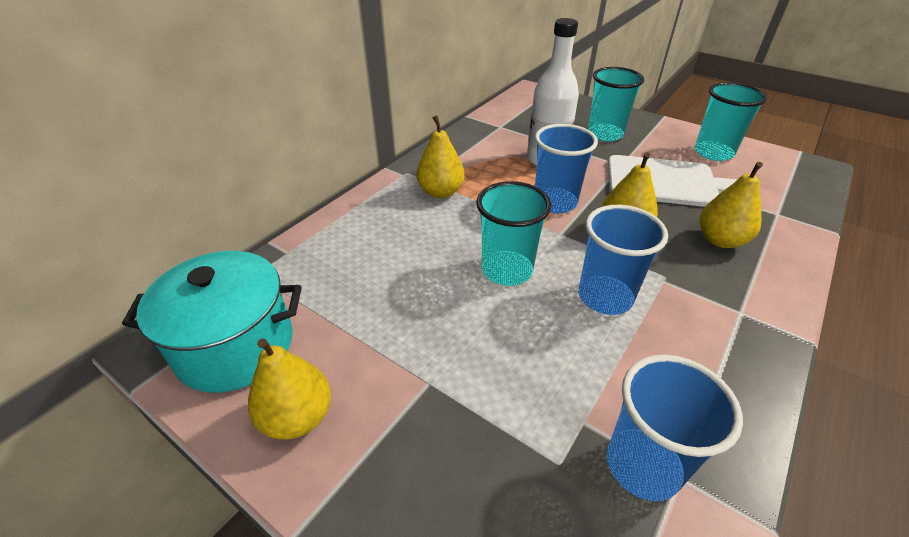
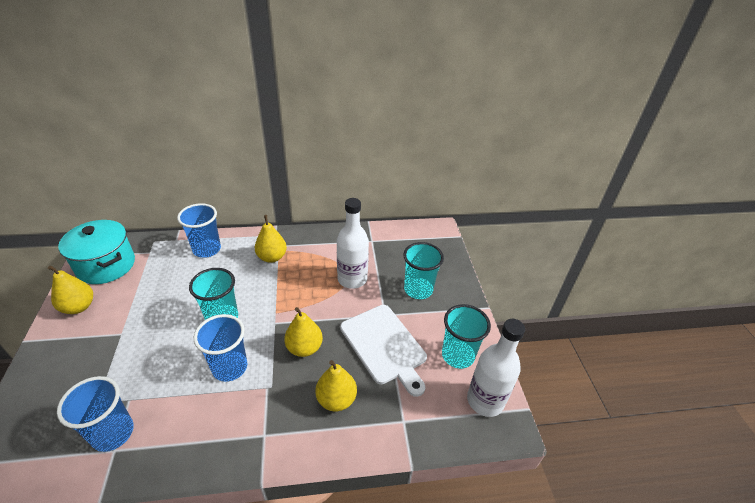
camera: 45 degrees right, 0 degrees up
blue cup [535,124,598,213] -> blue cup moved to [177,203,221,258]
none -> white bottle [467,319,525,417]

